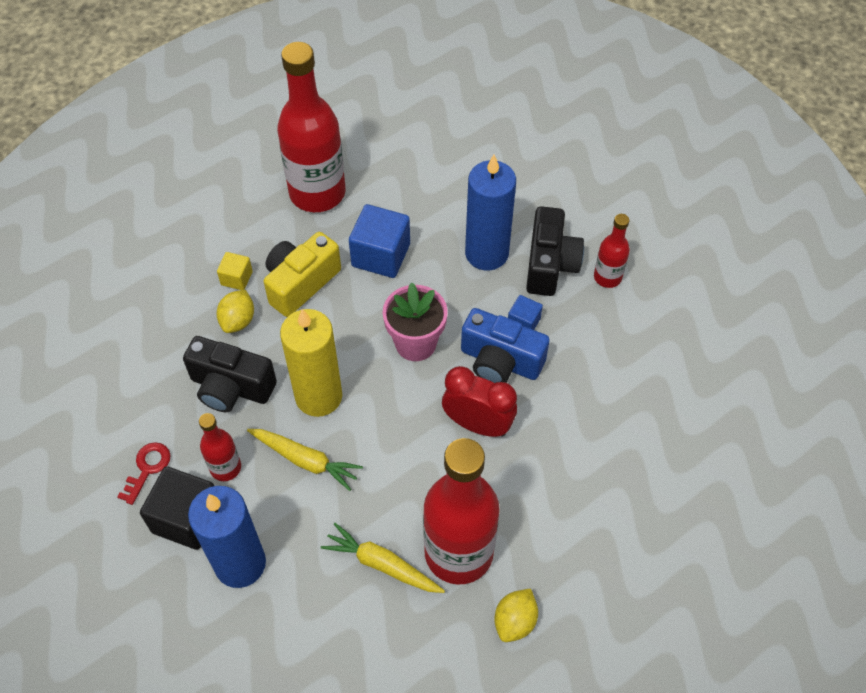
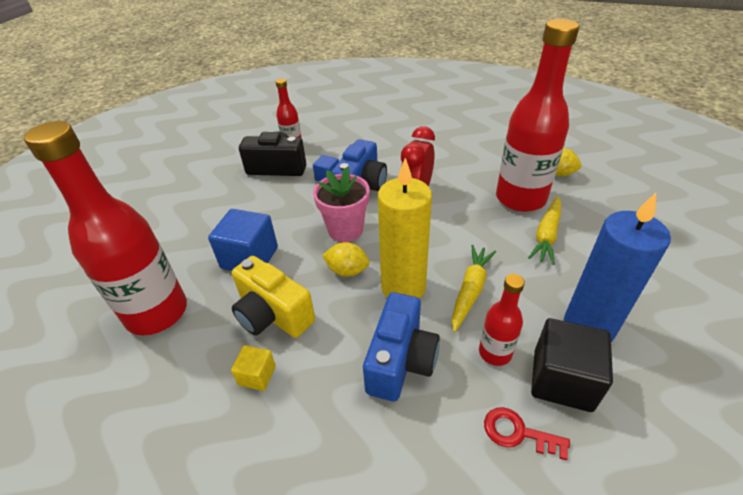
camera: 90 degrees left, 15 degrees down
black camera [183,336,277,412] -> blue camera [363,292,440,402]
yellow lemon [217,290,254,333] -> yellow lemon moved to [322,242,370,277]
blue candle [465,154,516,271] -> none

